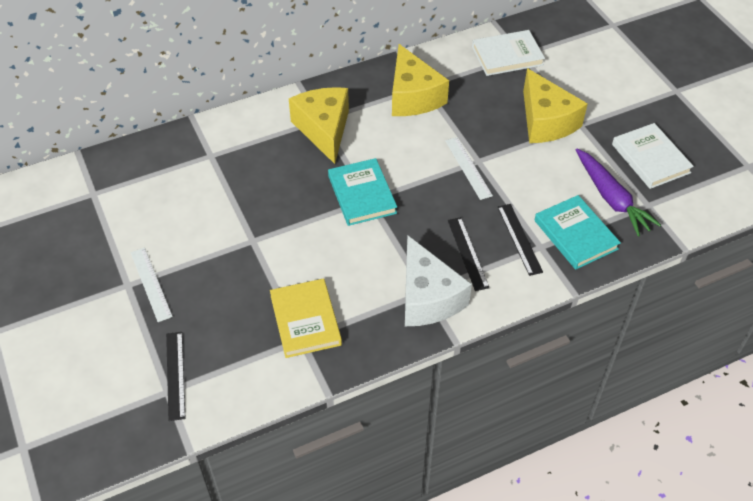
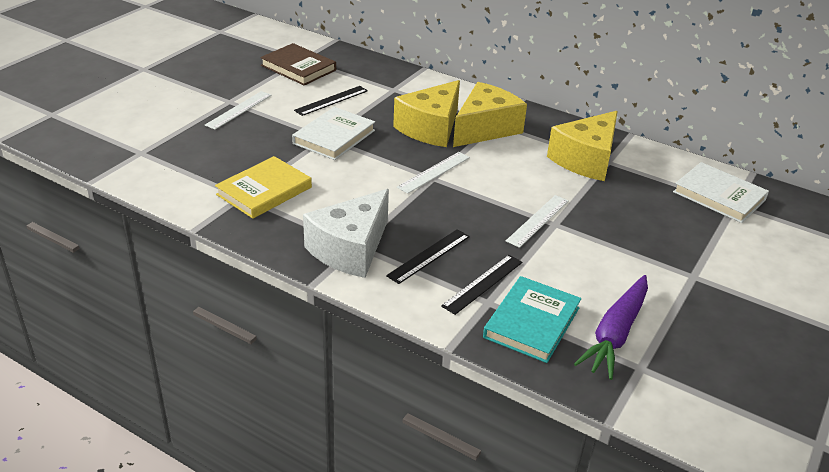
camera: 55 degrees right, 15 degrees down
black ruler [166,332,186,421] -> black ruler moved to [294,86,368,116]
turquoise book [328,158,397,226] -> white ruler [397,152,470,194]
yellow cheese [523,68,588,143] -> yellow cheese moved to [393,80,460,147]
white book [612,123,694,189] -> white book moved to [292,107,375,160]
none -> brown book [260,43,336,86]

